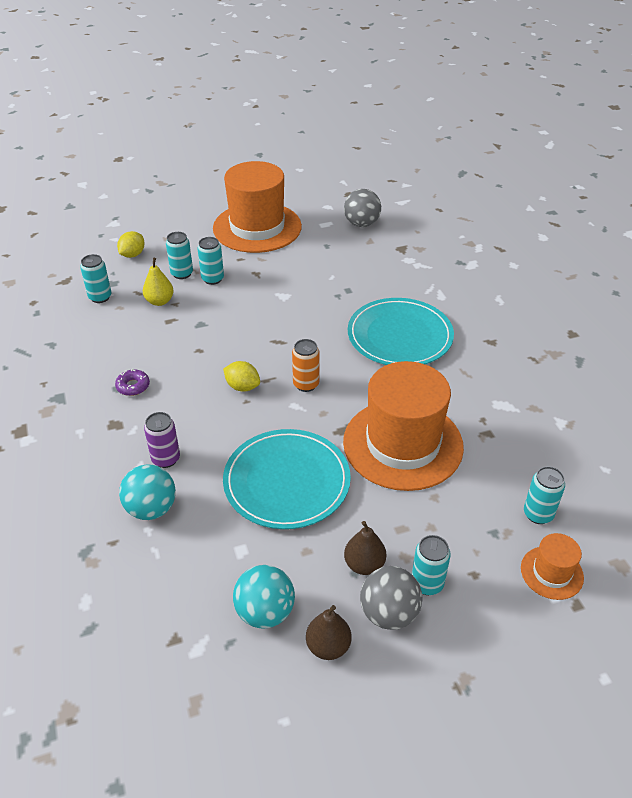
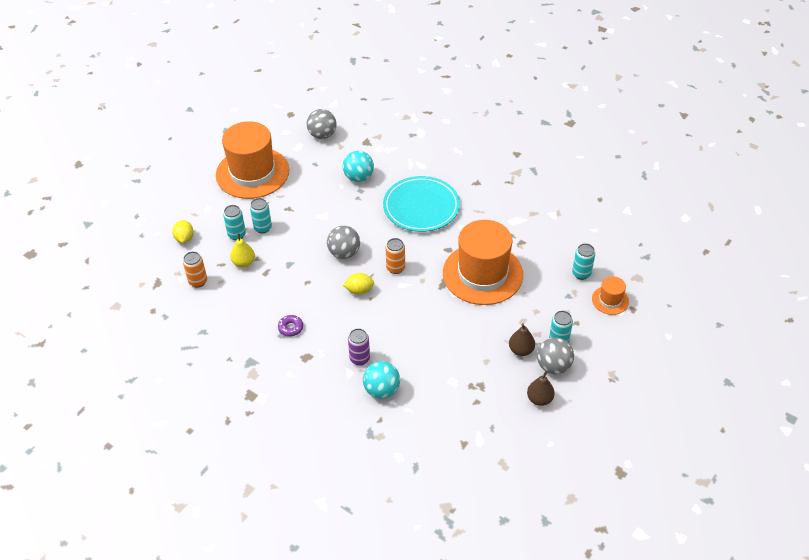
camera: 35 degrees left, 5 degrees up
turquoise can [80,254,111,303] -> orange can [183,251,207,288]
turquoise plate [223,429,351,529] -> none
turquoise ball [233,565,295,629] -> turquoise ball moved to [343,151,374,182]
none -> grey ball [327,226,360,259]

